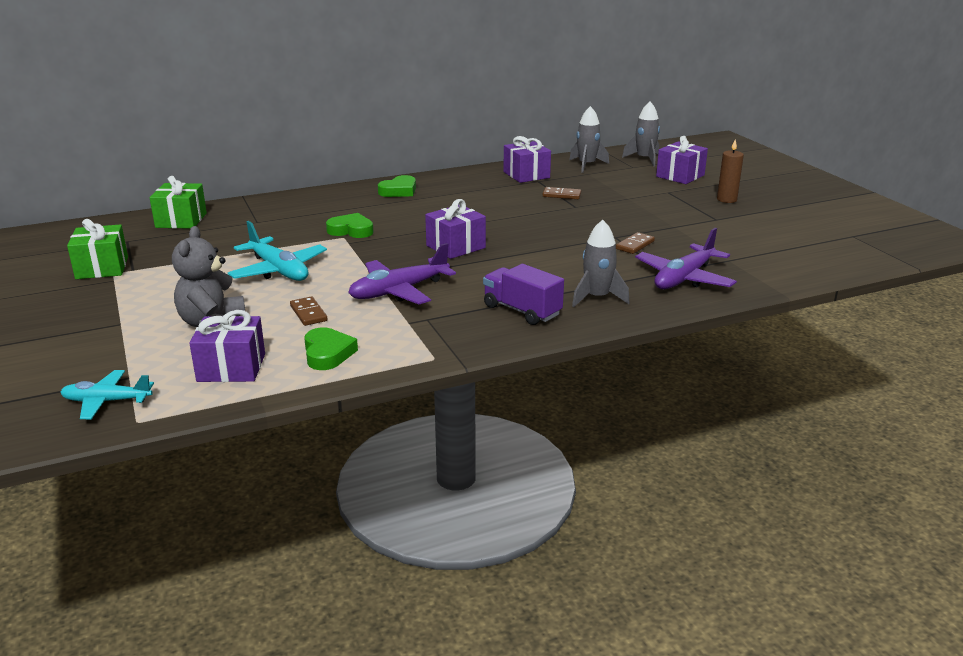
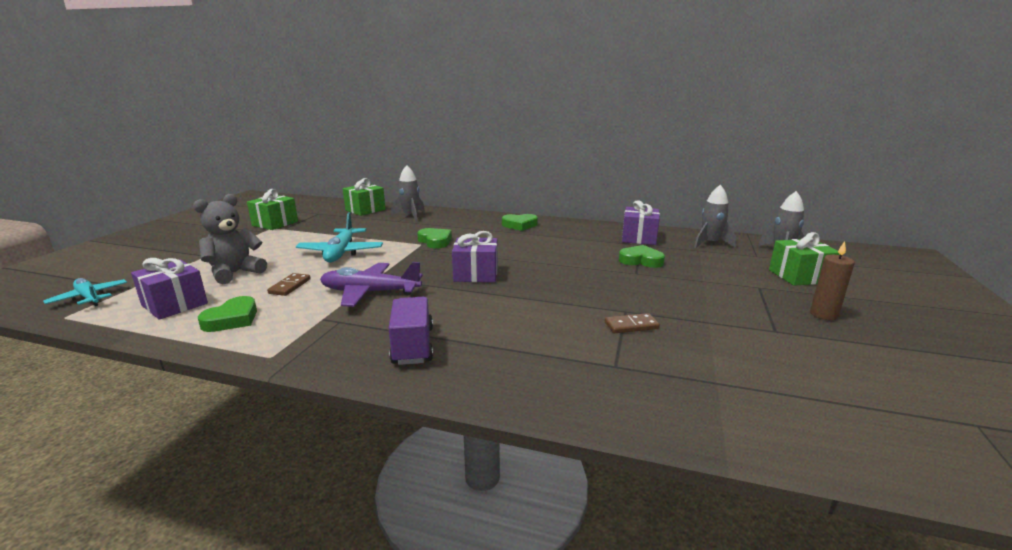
camera: 40 degrees right, 5 degrees down
brown domino [543,187,581,199] -> green heart [619,245,665,268]
grey rocket [572,220,629,307] -> grey rocket moved to [391,165,425,222]
purple plane [635,228,737,289] -> none
purple gift [656,136,708,184] -> green gift [769,232,840,286]

